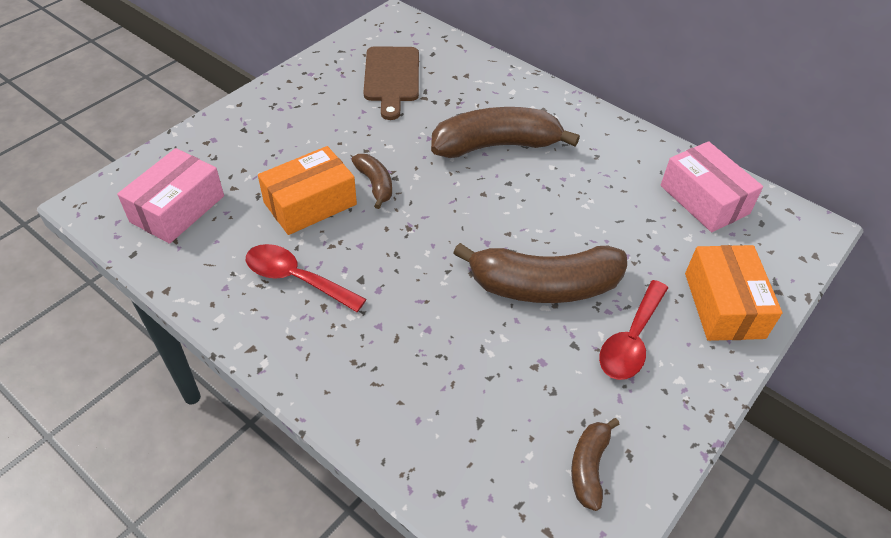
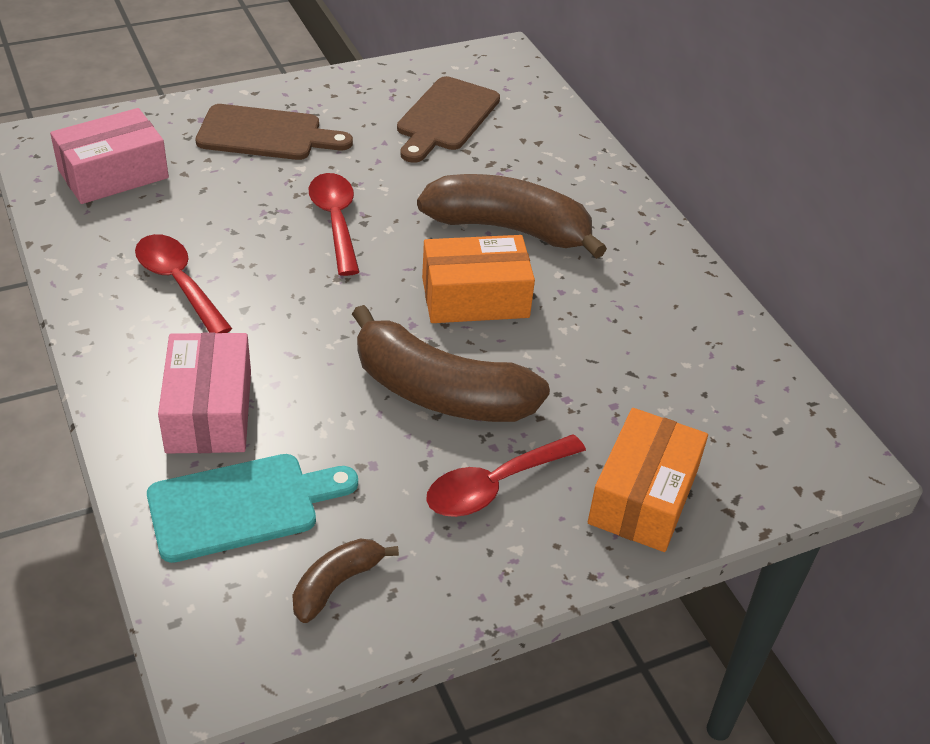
camera: 25 degrees right, 5 degrees down
orange box [258,146,357,235] -> orange box moved to [422,235,535,323]
brown banana [351,154,392,209] -> red spoon [309,173,360,276]
pink box [661,141,763,232] -> pink box moved to [158,332,251,454]
none -> turquoise cutting board [147,454,358,563]
none -> brown cutting board [195,104,353,160]

